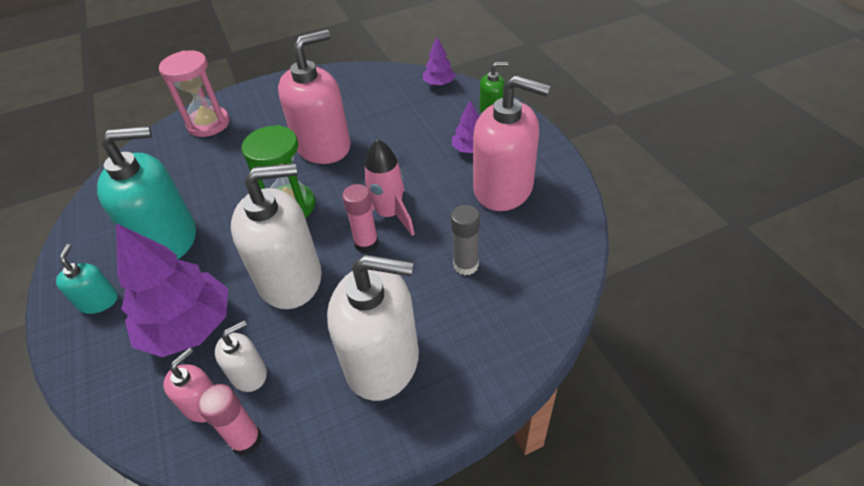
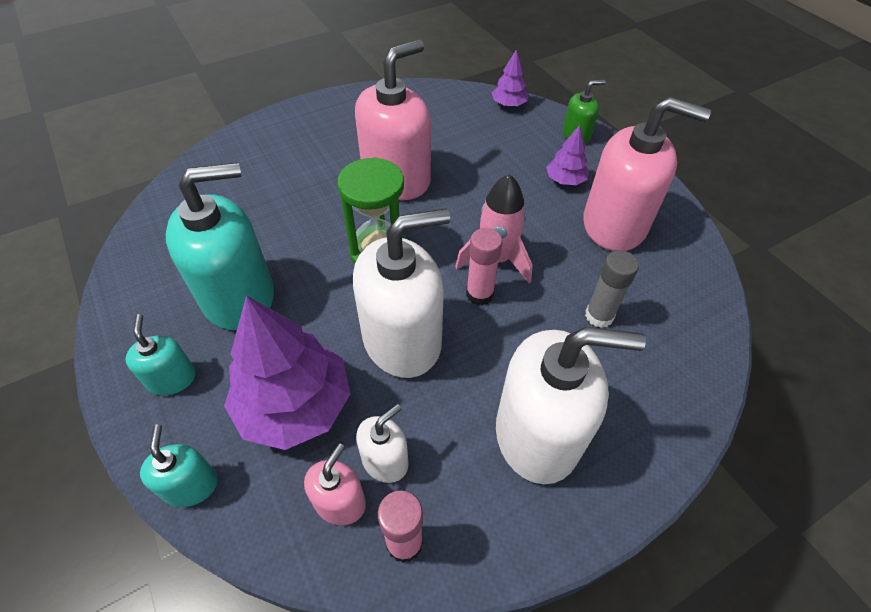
camera: 10 degrees left, 5 degrees up
pink hourglass [159,50,230,137] -> none
none -> turquoise soap dispenser [140,424,218,507]

